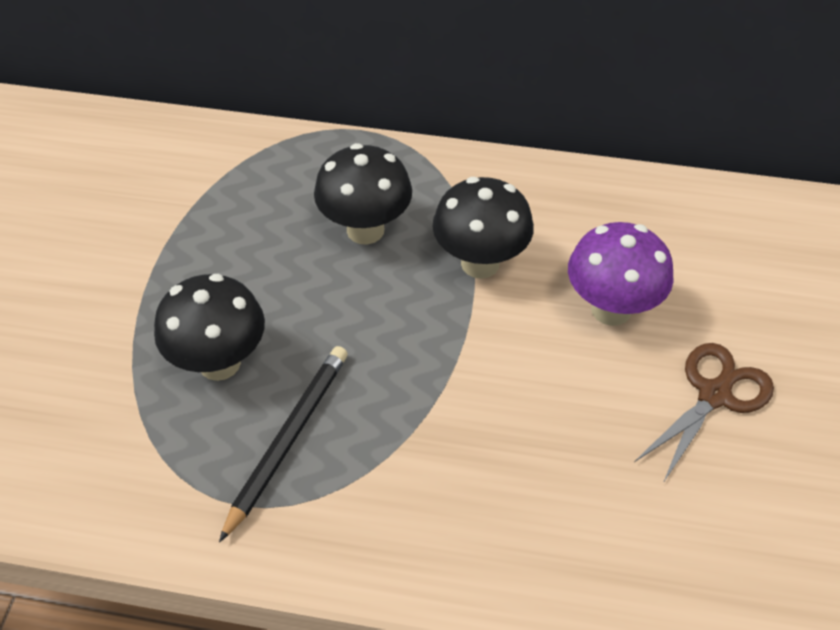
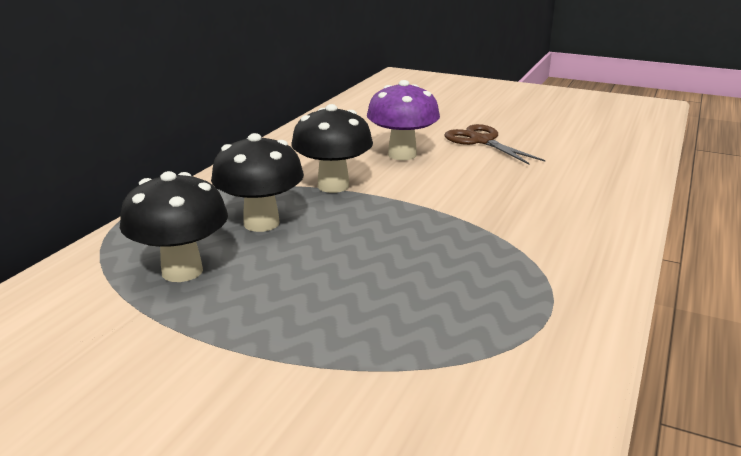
camera: 75 degrees left, 25 degrees down
black mushroom [154,274,265,381] -> black mushroom moved to [120,171,228,282]
black pencil [219,346,348,542] -> none

